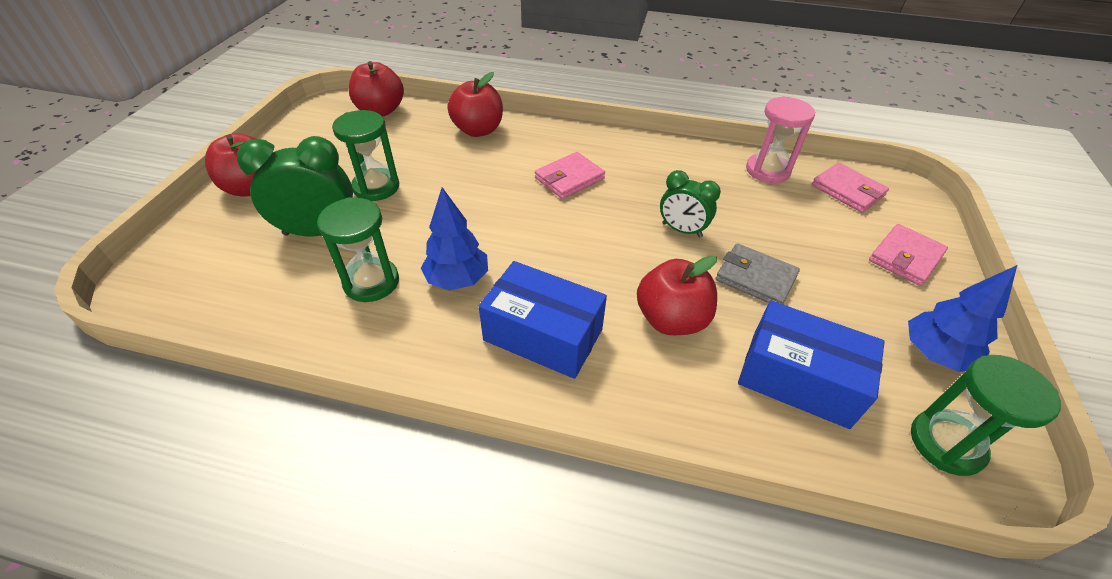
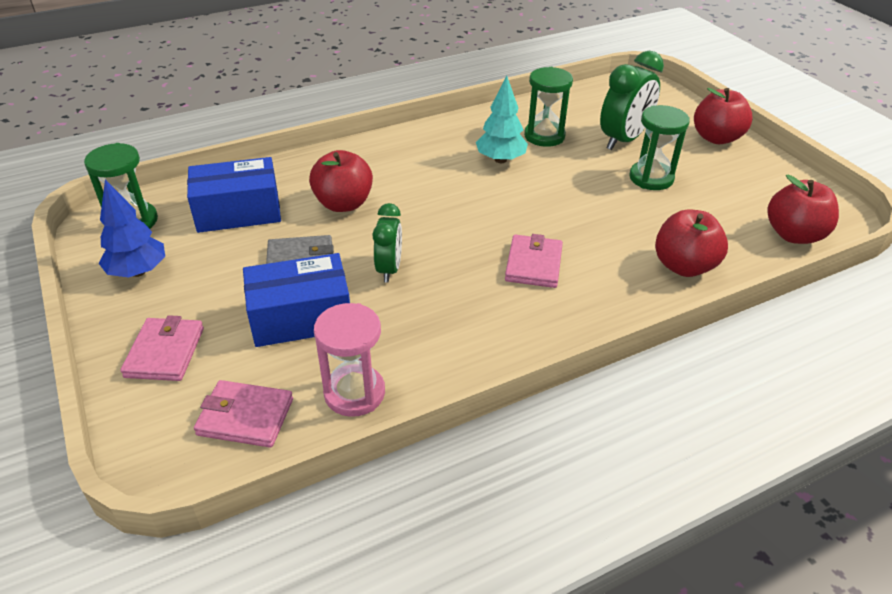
camera: 140 degrees right, 5 degrees down
blue tree [421,187,488,291] -> turquoise tree [476,76,528,163]
blue box [478,261,607,379] -> blue box moved to [243,253,350,347]
green clock [660,170,721,238] -> green clock turned 105 degrees clockwise [372,203,402,282]

